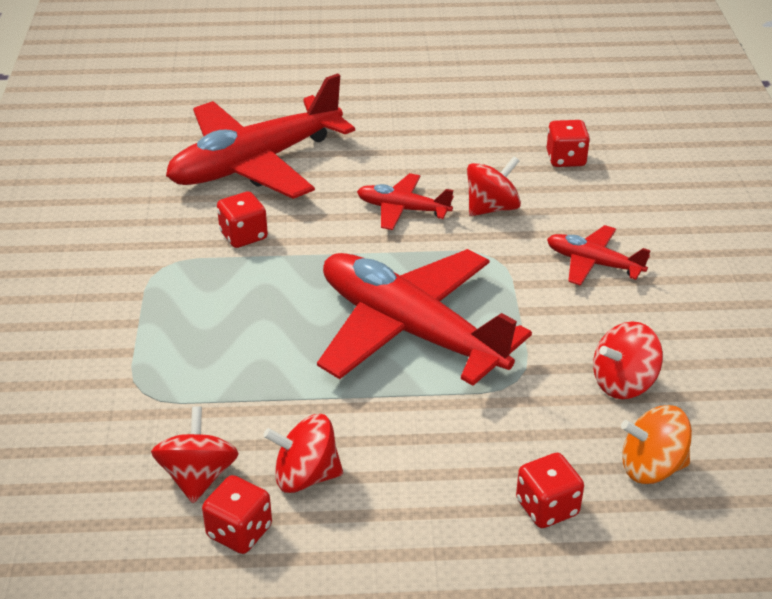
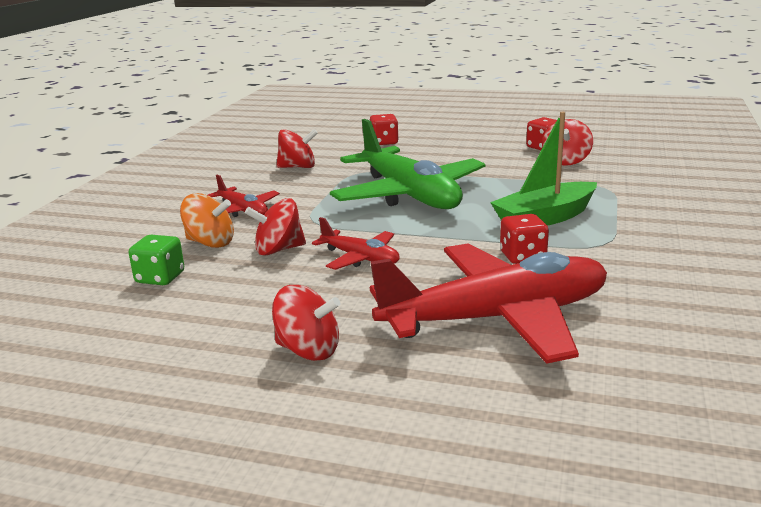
camera: 160 degrees left, 15 degrees down
red spinning top [263,414,343,493] -> red spinning top moved to [272,285,340,361]
red plane [317,249,532,386] -> green plane [330,119,485,209]
red dice [547,120,590,167] -> green dice [129,235,184,285]
orange spinning top [621,405,692,484] -> orange spinning top moved to [180,193,234,248]
none -> green boat [490,112,597,226]

